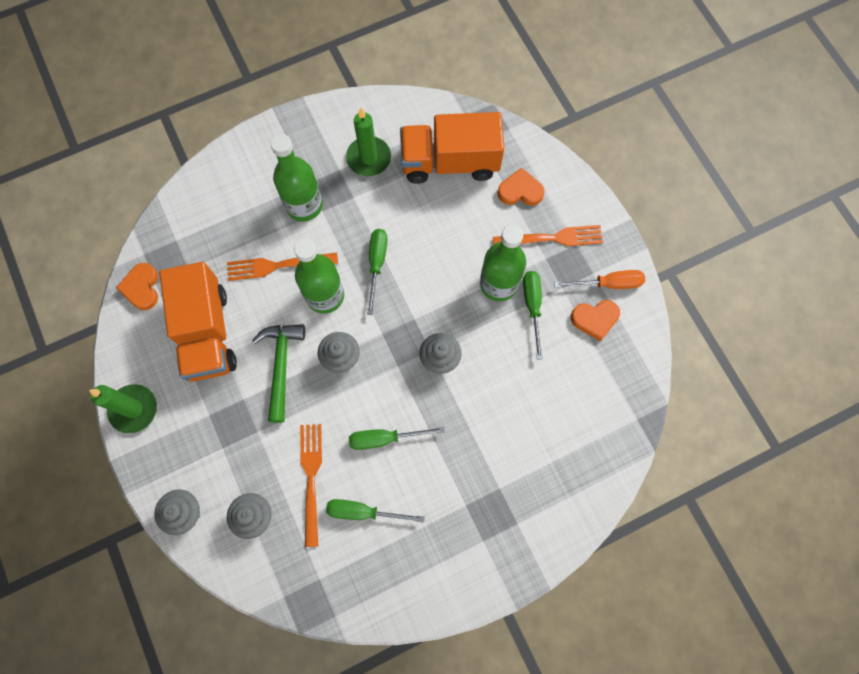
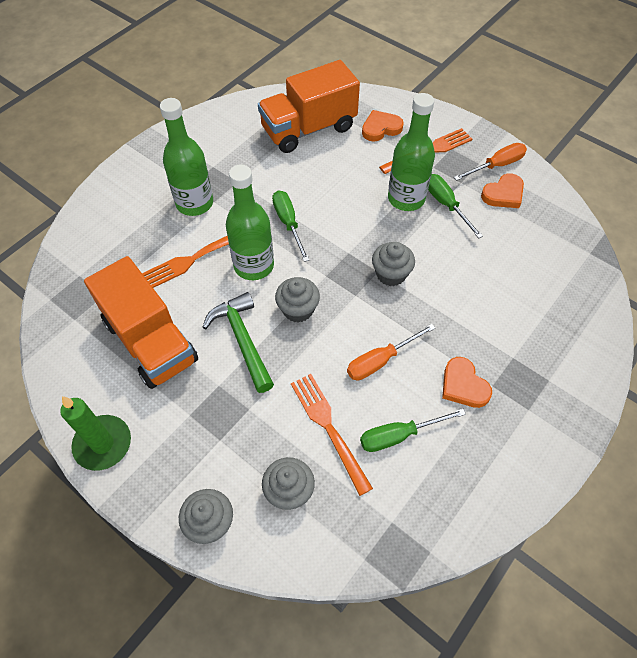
camera: 25 degrees left, 15 degrees down
orange heart [116,263,158,310] -> orange heart moved to [442,357,492,408]
green candle [346,108,391,176] -> none
green screwdriver [349,427,445,450] -> orange screwdriver [347,324,435,380]

